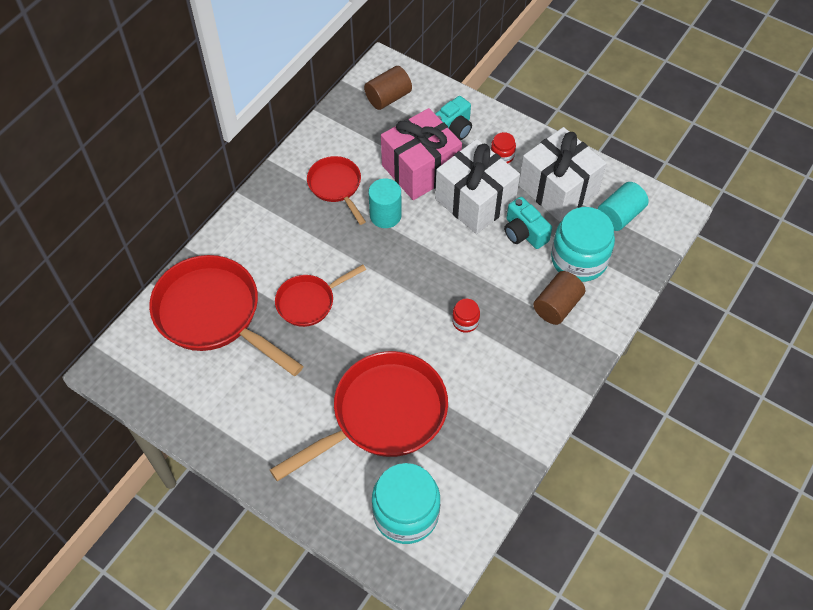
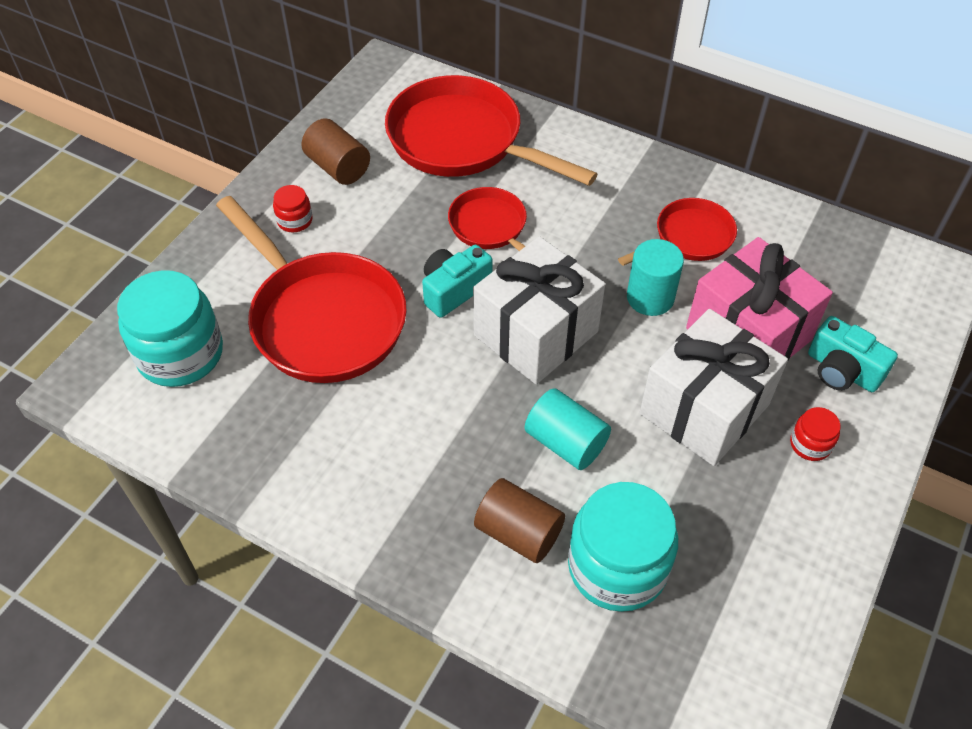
camera: 85 degrees right, 5 degrees down
red pan [149,255,303,376] -> red pan turned 90 degrees counterclockwise [385,75,598,186]
brown cylinder [364,66,412,110] -> brown cylinder moved to [302,118,370,185]
red jar [452,299,480,333] -> red jar moved to [273,185,312,232]
turquoise camera [504,197,552,249] -> turquoise camera moved to [422,245,493,318]
white gift [519,127,606,222] -> white gift moved to [473,236,605,385]
turquoise cylinder [598,182,649,231] -> turquoise cylinder moved to [525,388,611,470]

